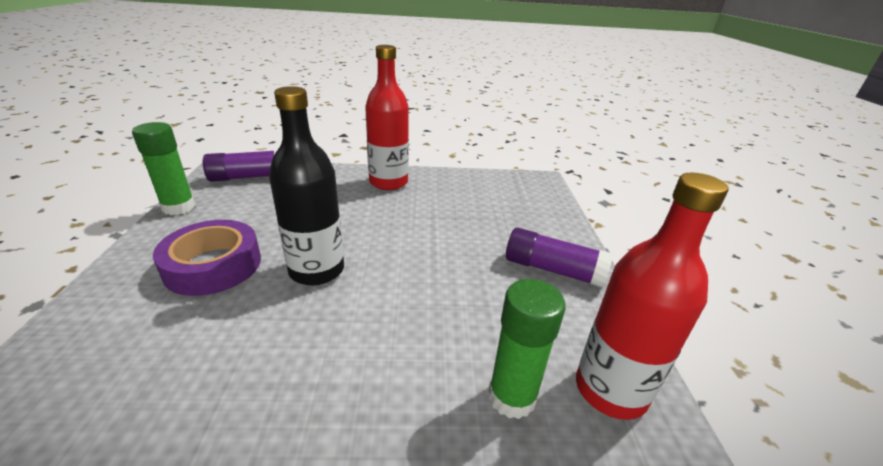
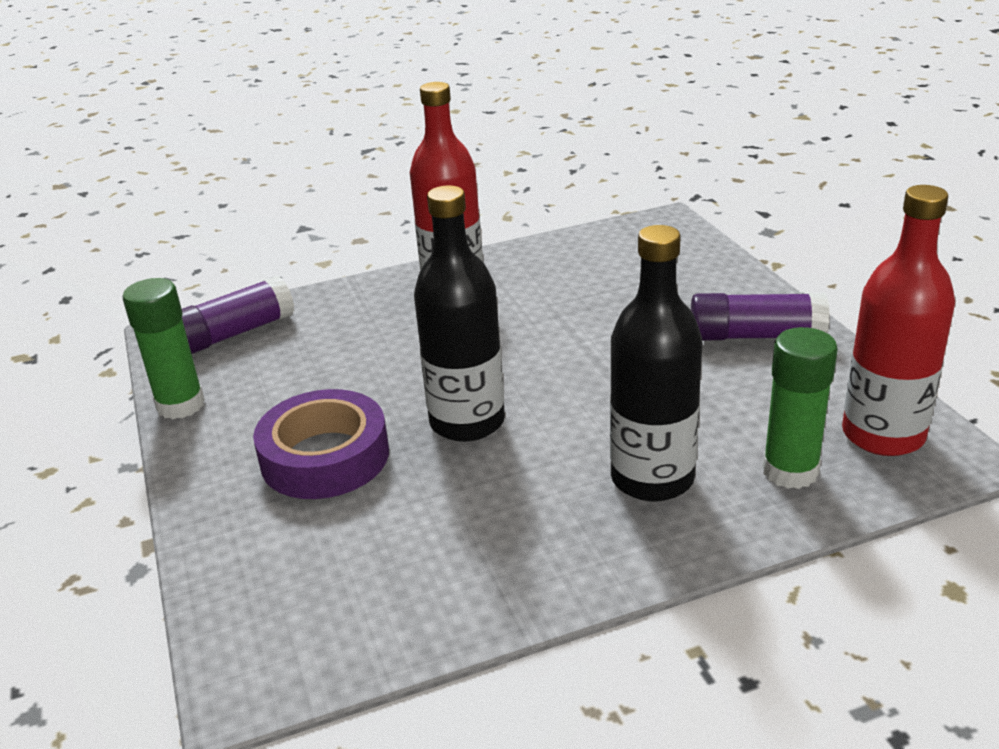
camera: 15 degrees left, 0 degrees up
none -> black bottle [610,225,702,502]

